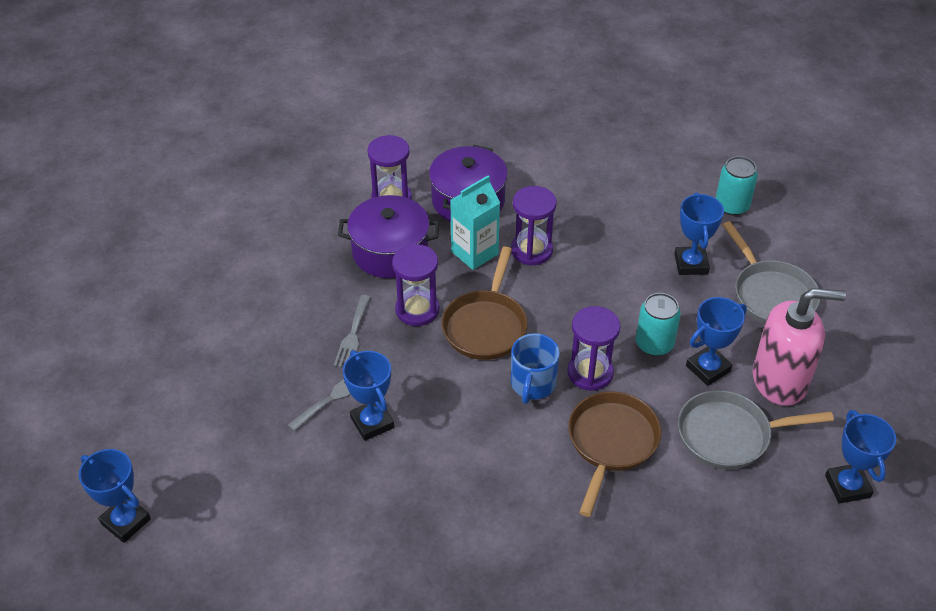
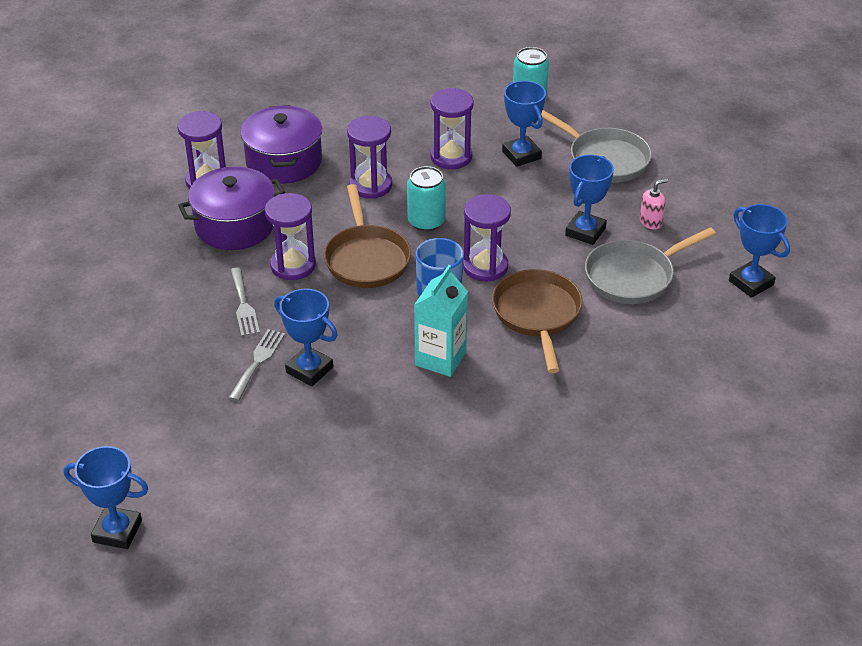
camera: 25 degrees left, 5 degrees down
turquoise carton [450,175,500,270] -> turquoise carton moved to [414,265,468,377]
turquoise can [636,293,681,356] -> turquoise can moved to [407,166,446,231]
pink soap dispenser [753,288,846,406] -> pink soap dispenser [640,179,668,230], size x0.40
none -> purple hourglass [430,88,474,169]

